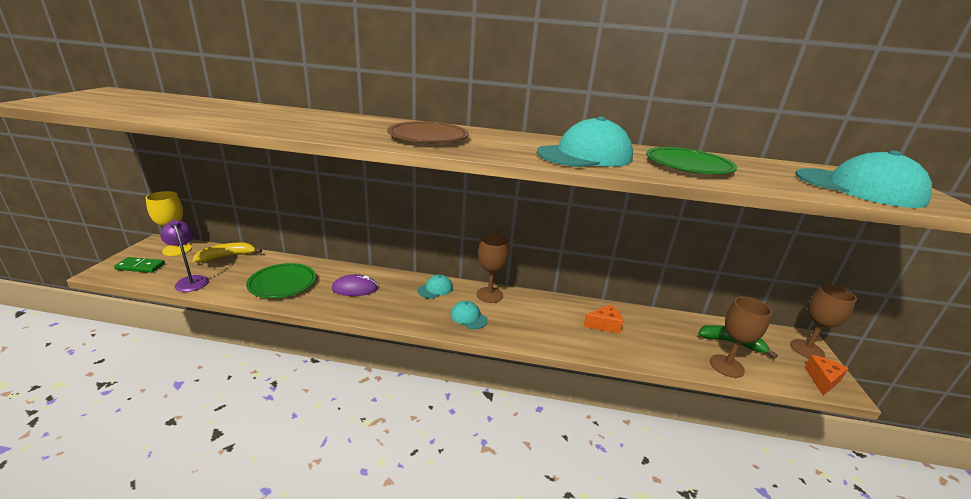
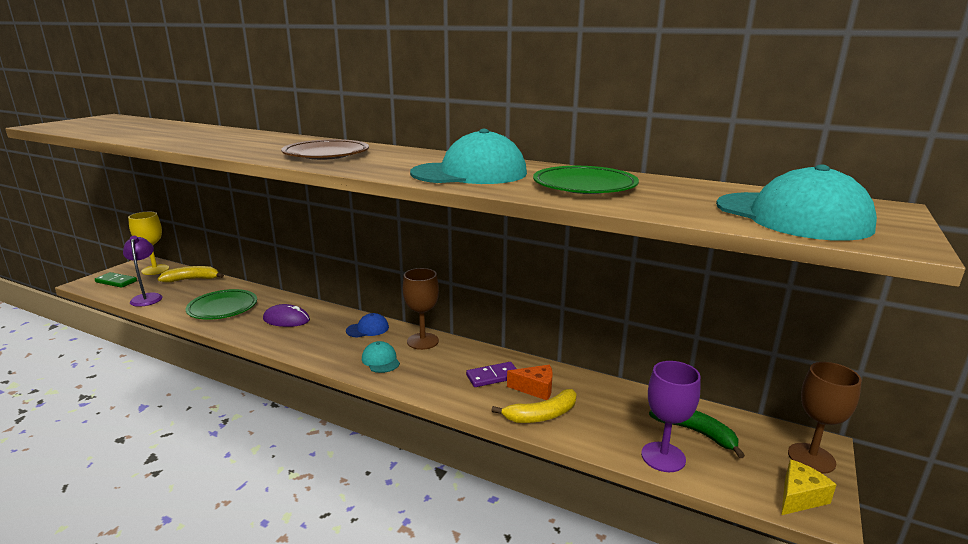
camera: 20 degrees right, 5 degrees down
turquoise cap [417,275,453,298] -> blue cap [346,313,389,338]
brown goblet [710,297,772,378] -> purple goblet [641,361,700,472]
orange cheese [805,355,848,396] -> yellow cheese [781,459,837,515]
none -> purple domino [466,362,516,387]
none -> yellow banana [491,389,577,423]

